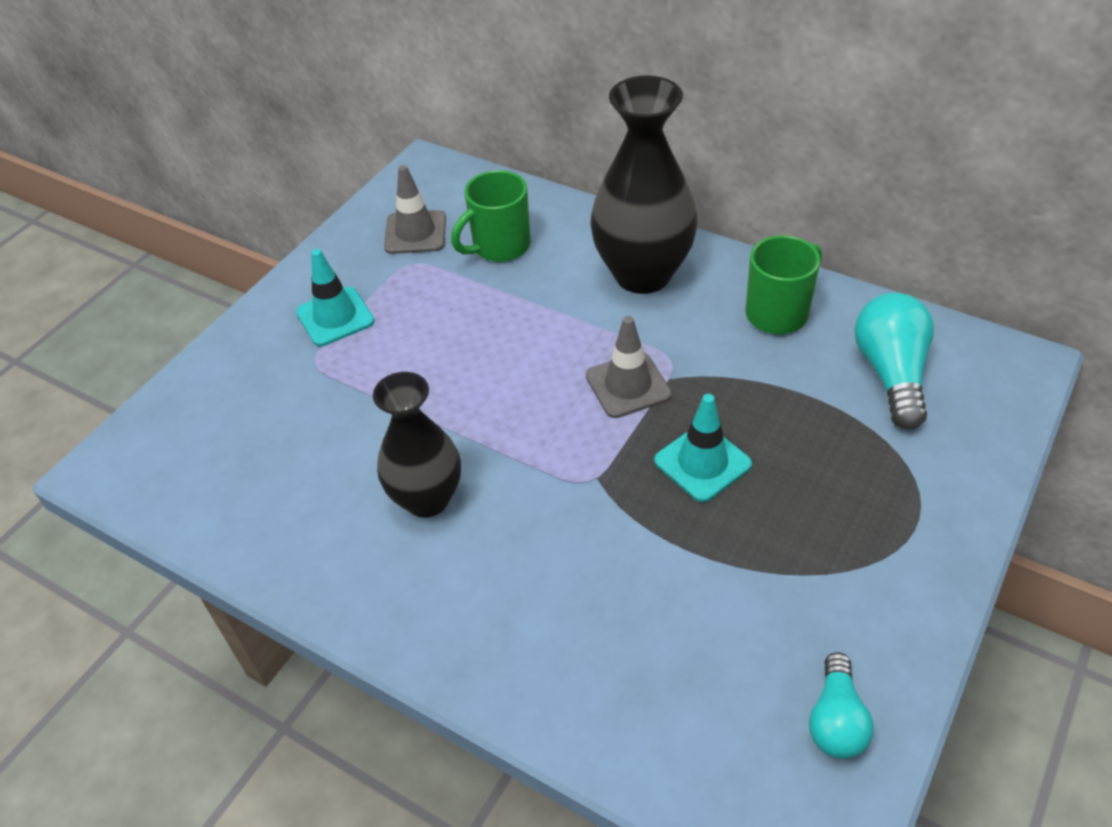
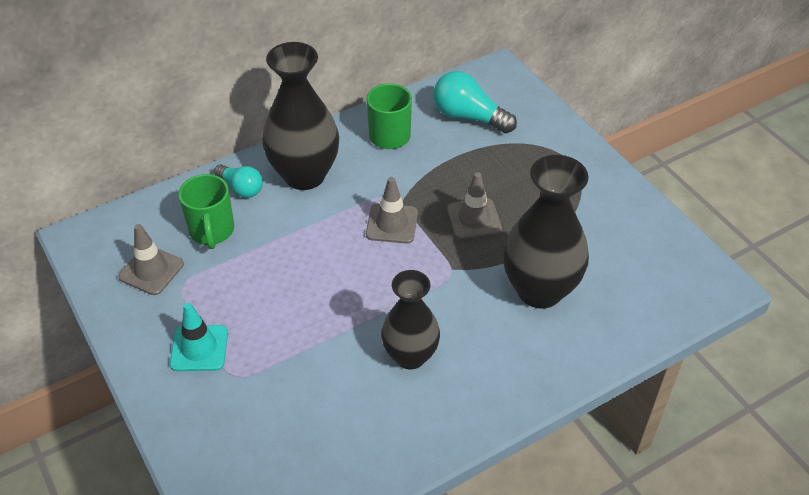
camera: 65 degrees left, 0 degrees up
turquoise traffic cone [654,394,752,502] -> grey traffic cone [447,172,502,239]
turquoise light bulb [809,653,874,759] -> turquoise light bulb moved to [214,165,263,198]
none -> black vase [503,155,589,308]

